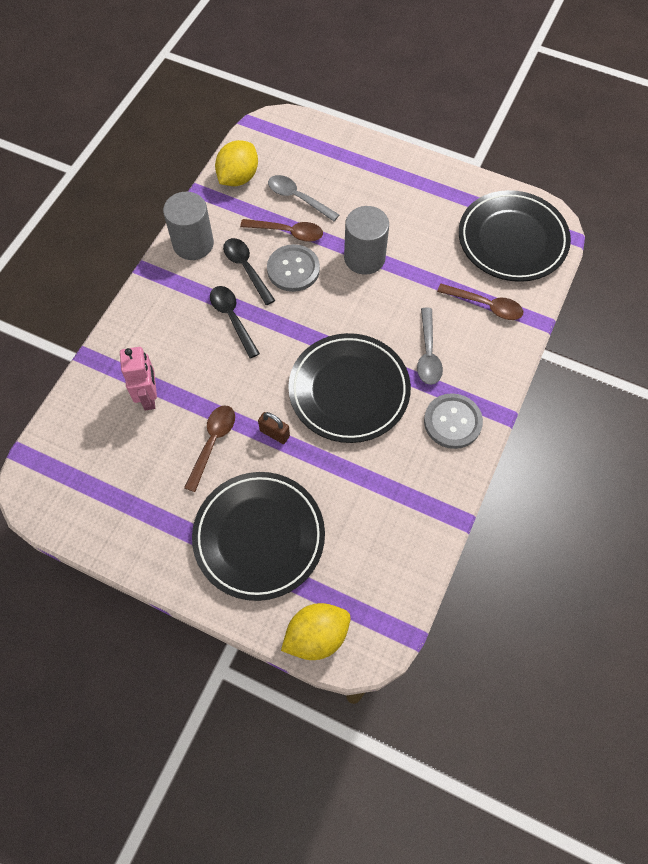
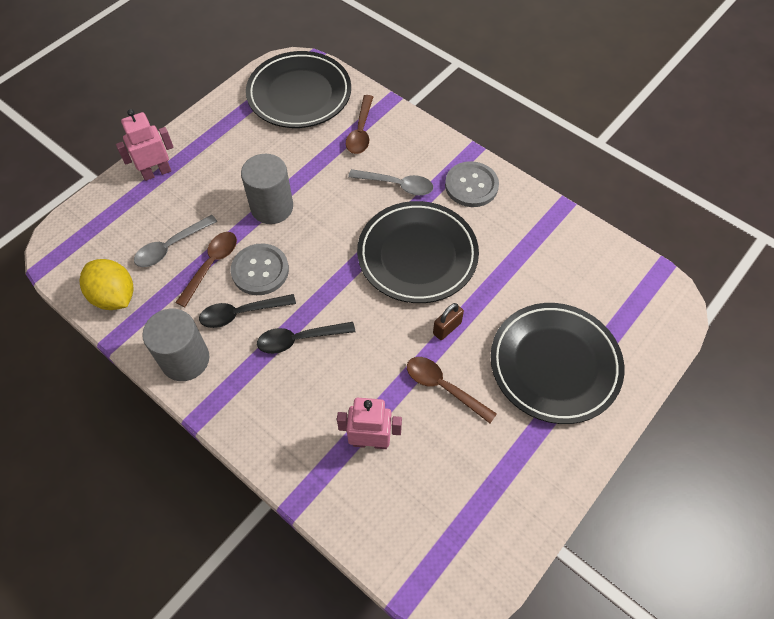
camera: 75 degrees left, 5 degrees down
yellow lemon [281,603,351,660] -> none
brown spoon [437,284,524,320] -> brown spoon turned 150 degrees clockwise [346,95,373,154]
none -> pink robot [116,109,174,181]

